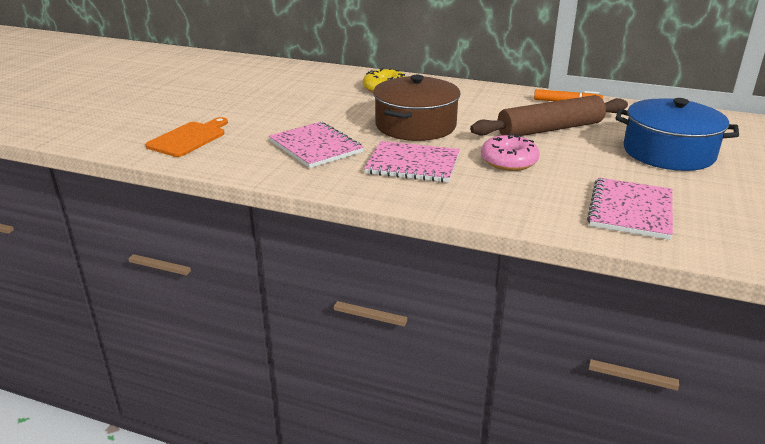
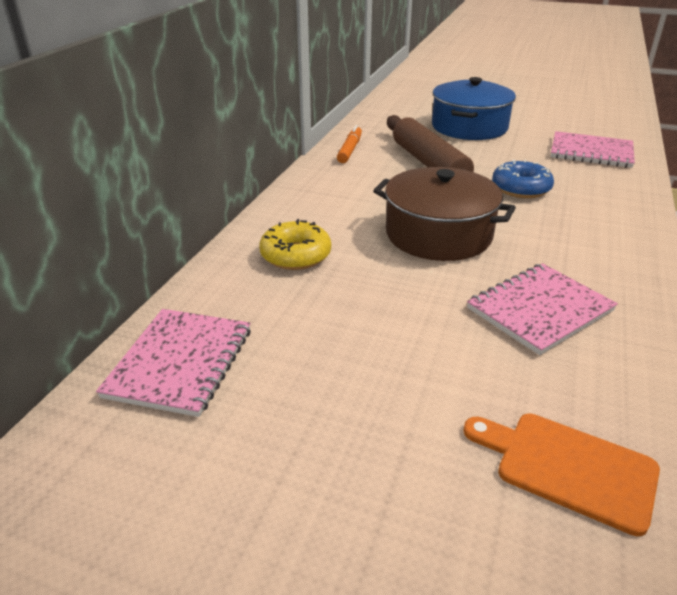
camera: 90 degrees left, 5 degrees up
pink notebook [364,141,460,183] -> pink notebook moved to [96,309,251,417]
pink donut [481,133,540,171] -> blue donut [492,160,554,198]

